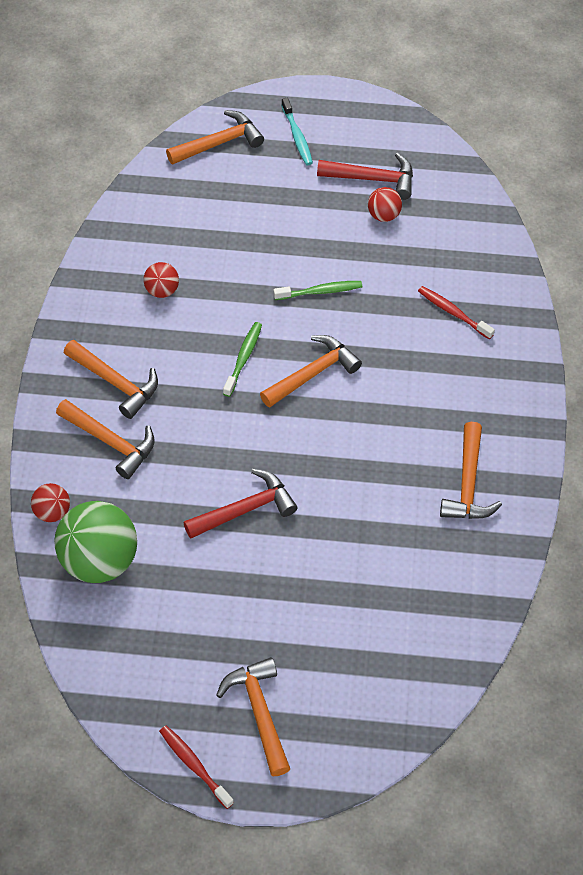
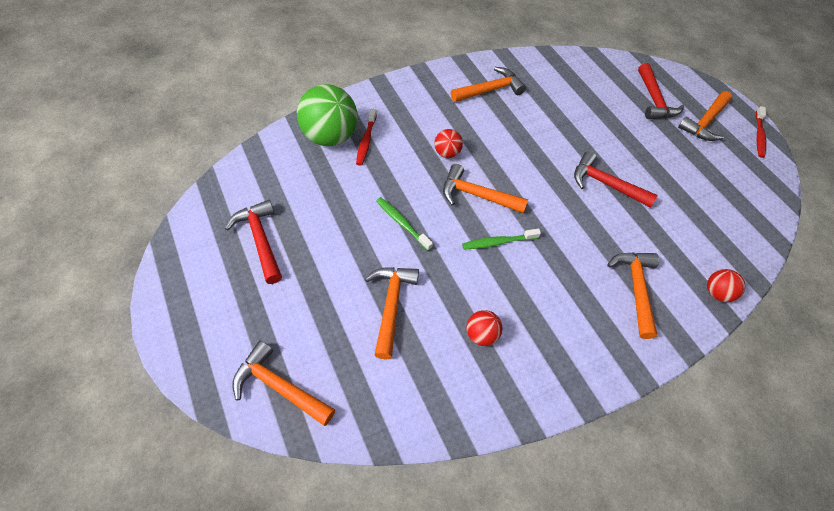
camera: 125 degrees left, 0 degrees up
green ball [54,501,137,583] -> green ball moved to [297,84,358,146]
orange hammer [64,340,158,419] -> orange hammer moved to [365,267,419,359]
turquoise toothbrush [281,97,313,165] -> none
red ball [368,187,402,222] -> red ball moved to [434,129,463,158]
none -> red hammer [638,63,684,119]

